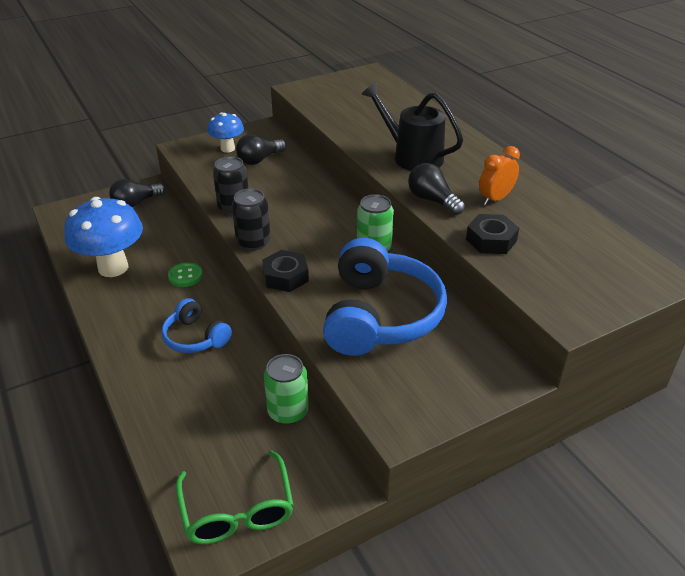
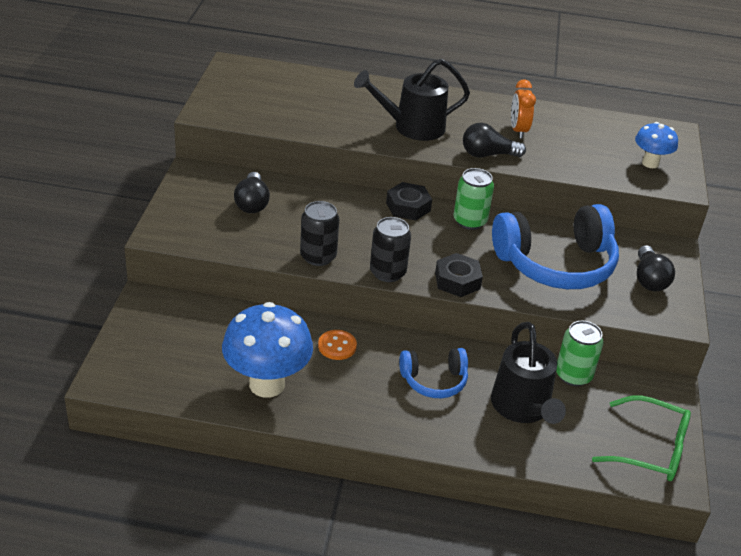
camera: 55 degrees left, 0 degrees up
black light bulb [109,179,165,207] -> black light bulb moved to [637,245,675,291]
green button [168,262,203,287] -> orange button [318,330,357,360]
blue mushroom [207,113,244,153] -> blue mushroom moved to [635,122,678,168]
blue headphones [323,238,447,356] -> blue headphones turned 120 degrees clockwise [492,204,619,289]
black nut [466,214,519,254] -> black nut moved to [386,182,432,221]
none -> black watering can [491,322,566,424]

